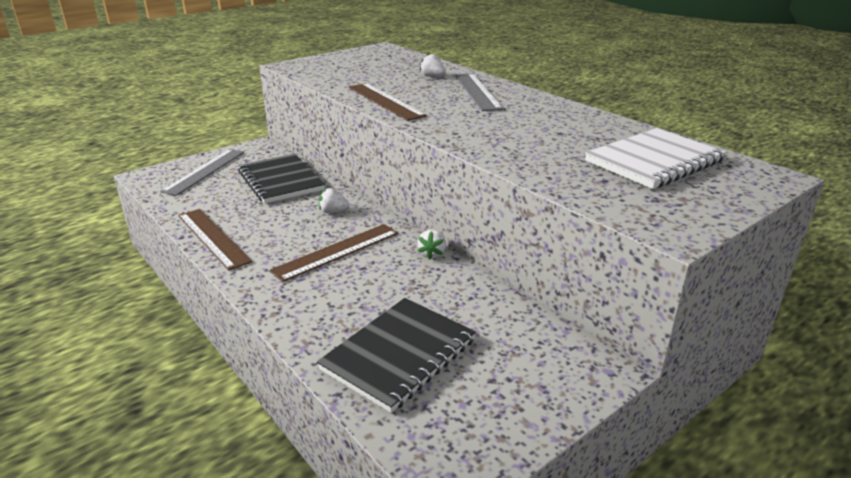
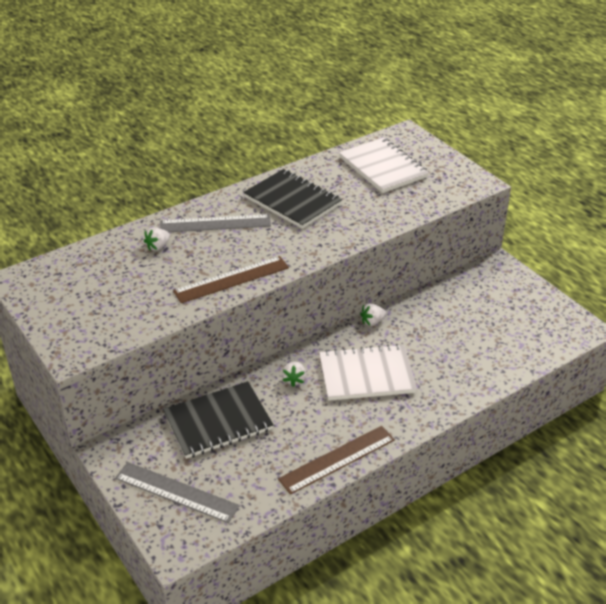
camera: 85 degrees left, 10 degrees up
brown ruler [270,224,398,282] -> white notebook [319,344,417,401]
black notebook [317,298,476,413] -> black notebook moved to [243,169,342,229]
white strawberry [417,230,446,260] -> white strawberry turned 135 degrees clockwise [360,303,386,326]

